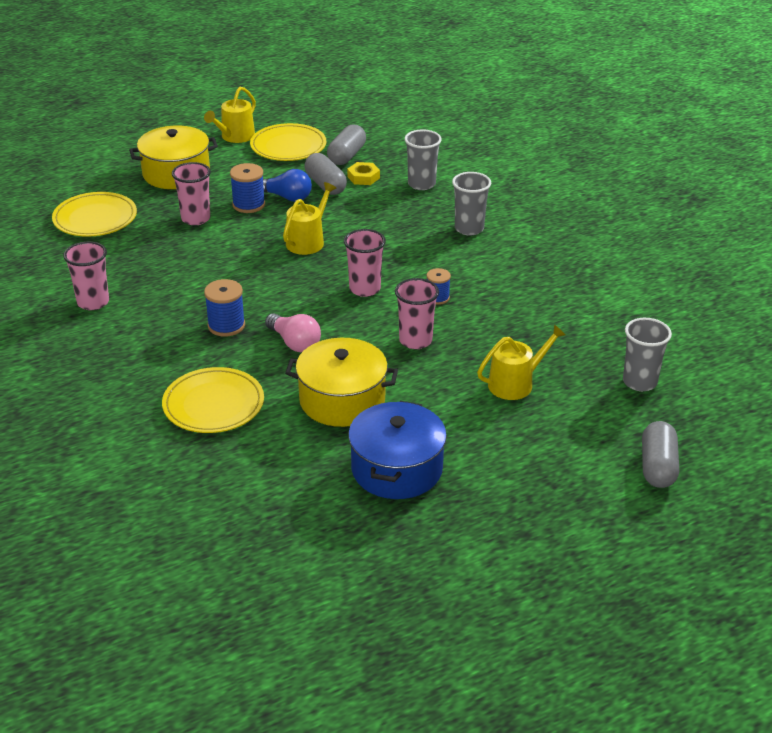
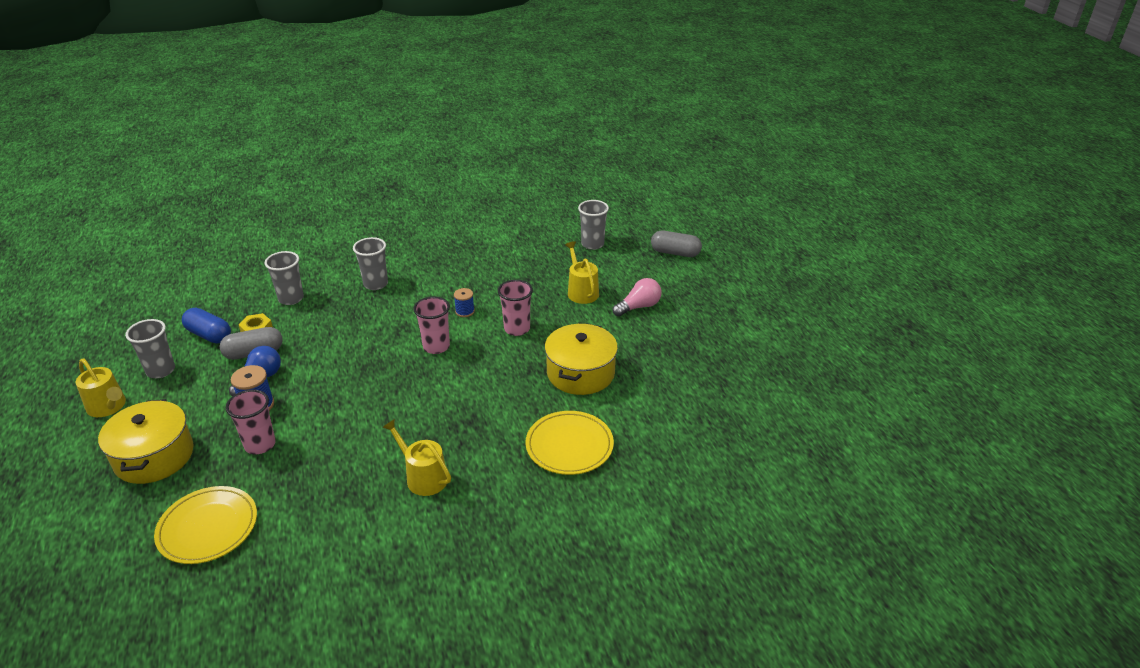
camera: 80 degrees left, 0 degrees up
pink cup [63,241,109,310] -> none
blue spool [204,279,245,336] -> none
yellow plate [250,123,326,161] -> grey cup [125,319,175,378]
pink light bulb [265,313,321,352] -> pink light bulb moved to [612,278,661,317]
yellow watering can [283,182,336,255] -> yellow watering can moved to [382,419,451,496]
grey capsule [327,125,366,165] -> blue capsule [182,308,231,344]
blue pot [348,401,447,499] -> none

